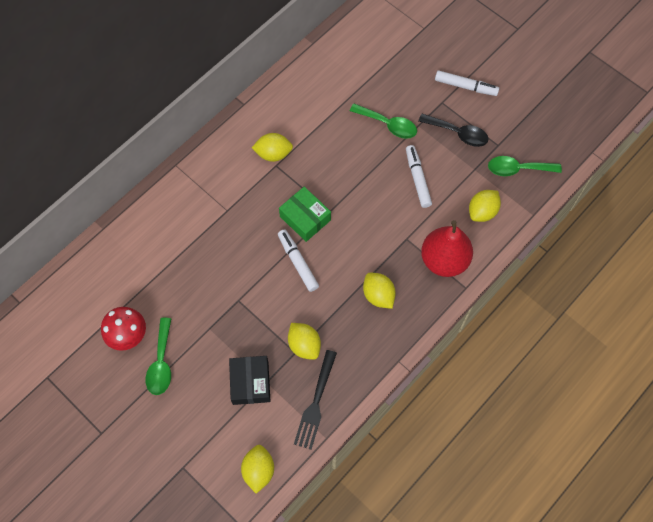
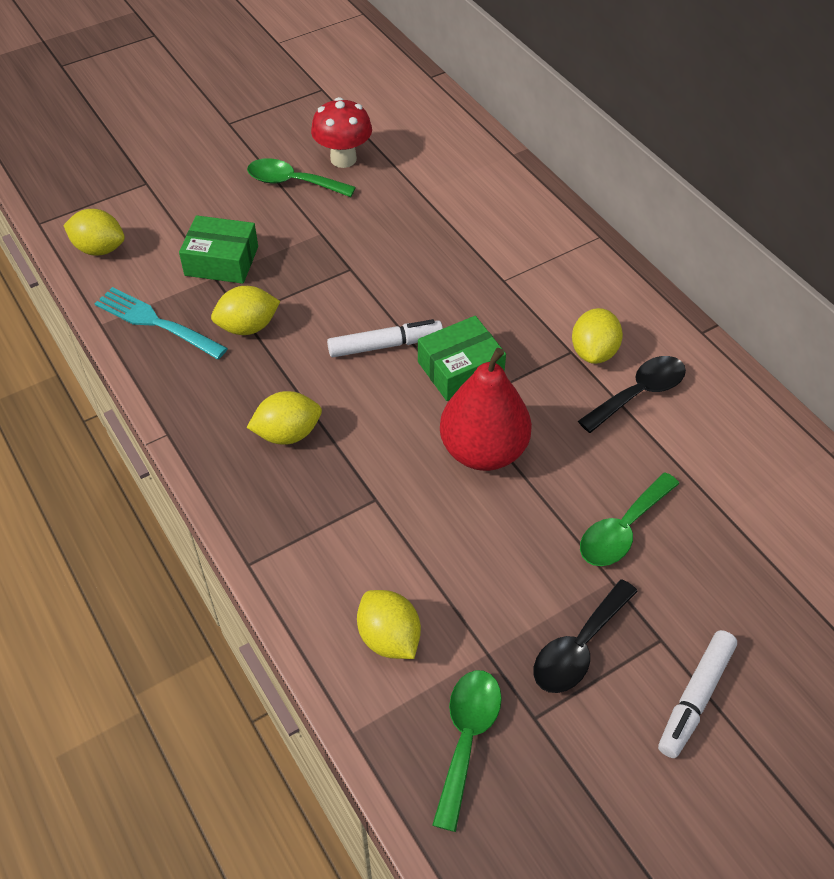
camera: 105 degrees right, 15 degrees down
black box [229,356,270,405] -> green box [179,215,258,284]
black fork [294,350,337,450] -> turquoise fork [94,287,228,359]
white marker [406,145,432,208] -> none
red pear [421,220,473,277] -> red pear moved to [440,348,532,471]
none -> black spoon [578,356,686,433]

